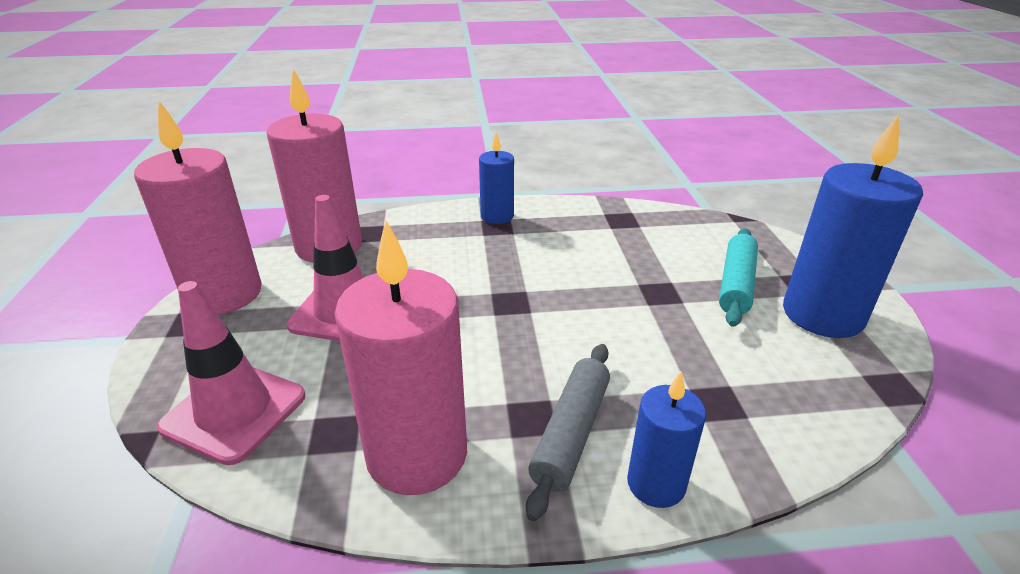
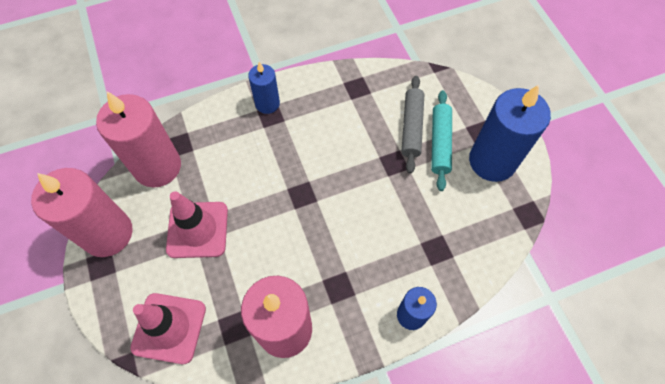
camera: 15 degrees left, 30 degrees up
grey rolling pin [526,344,610,521] -> grey rolling pin moved to [401,76,425,174]

